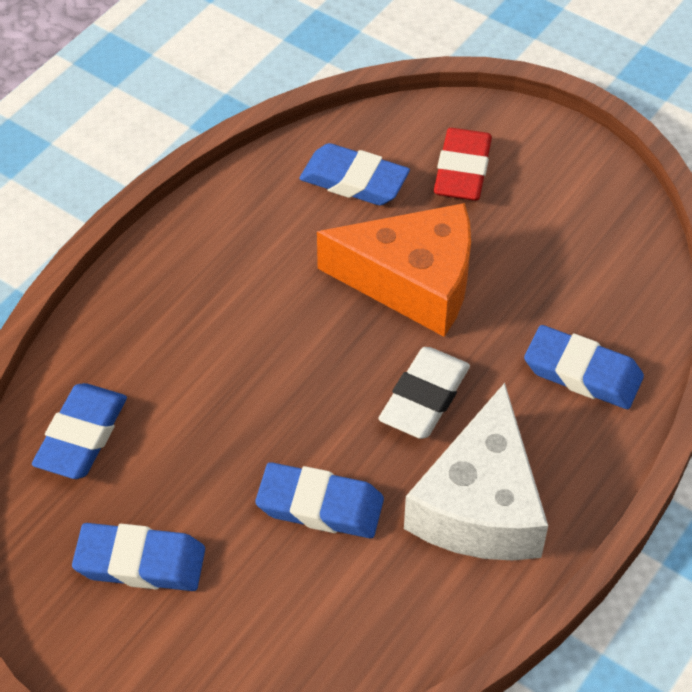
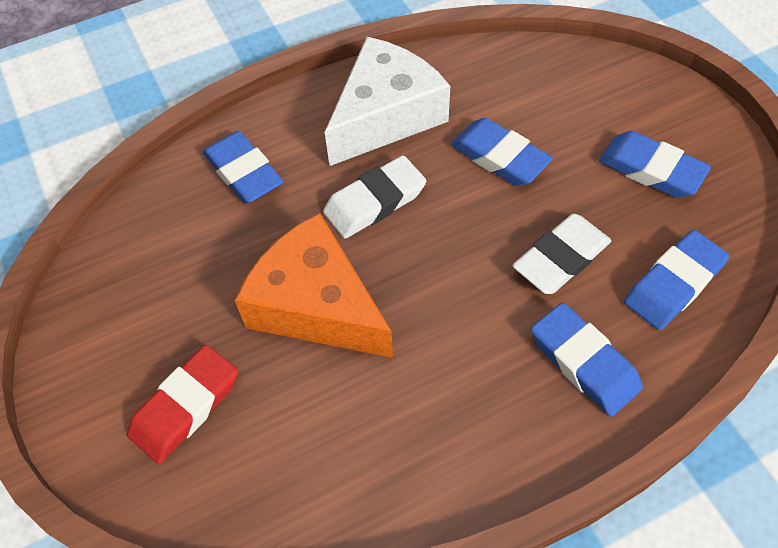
camera: 150 degrees left, 5 degrees up
blue eraser [299,143,410,205] -> blue eraser moved to [531,303,643,417]
none -> white eraser [512,214,611,294]

